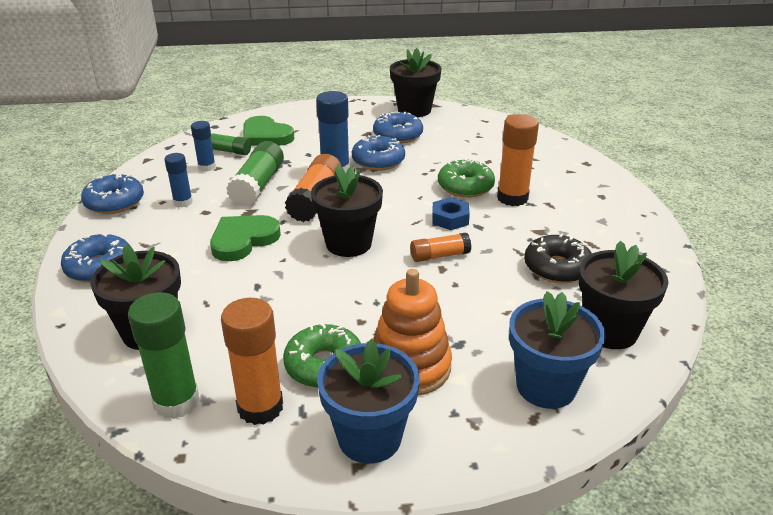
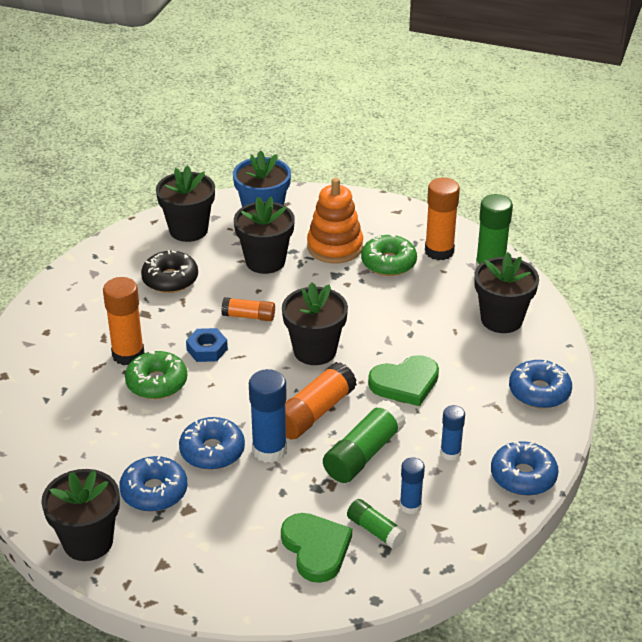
camera: 155 degrees left, 5 degrees up
blue flower pot [317,339,420,464] -> none
none -> black flower pot [234,197,295,274]

